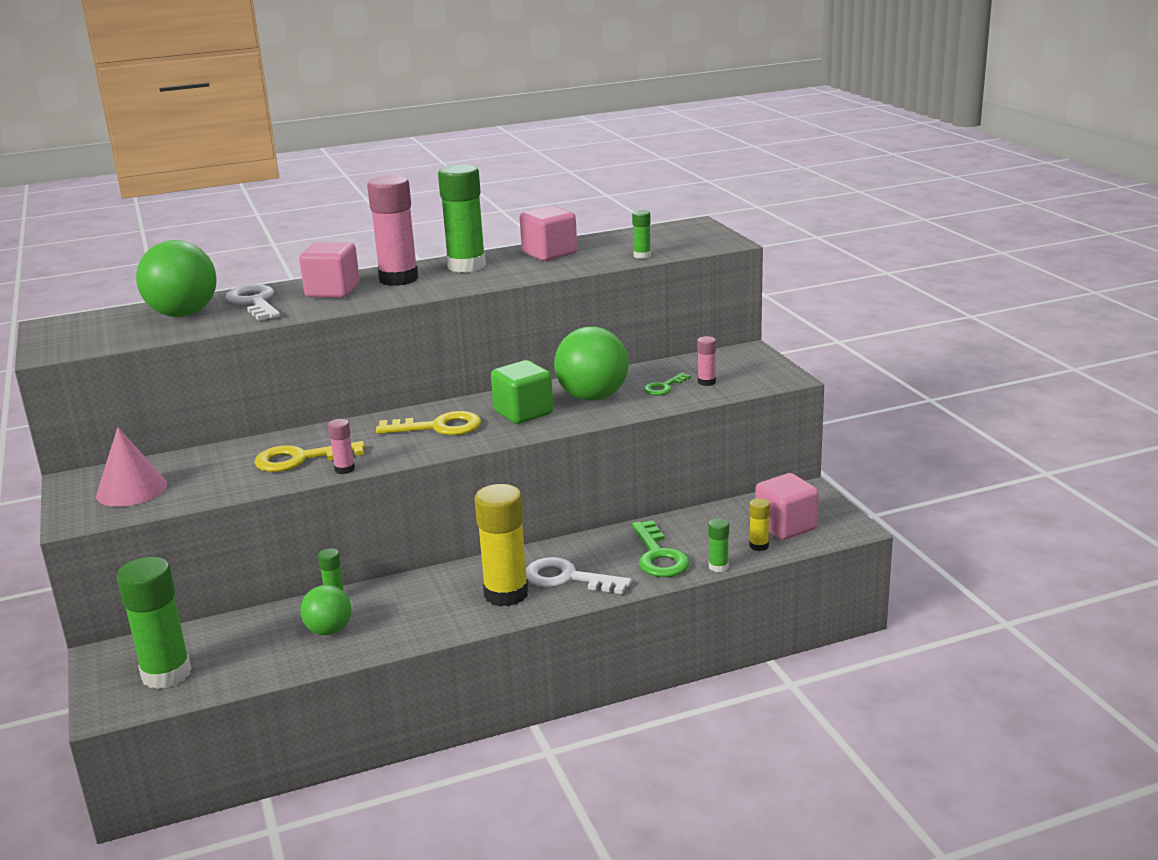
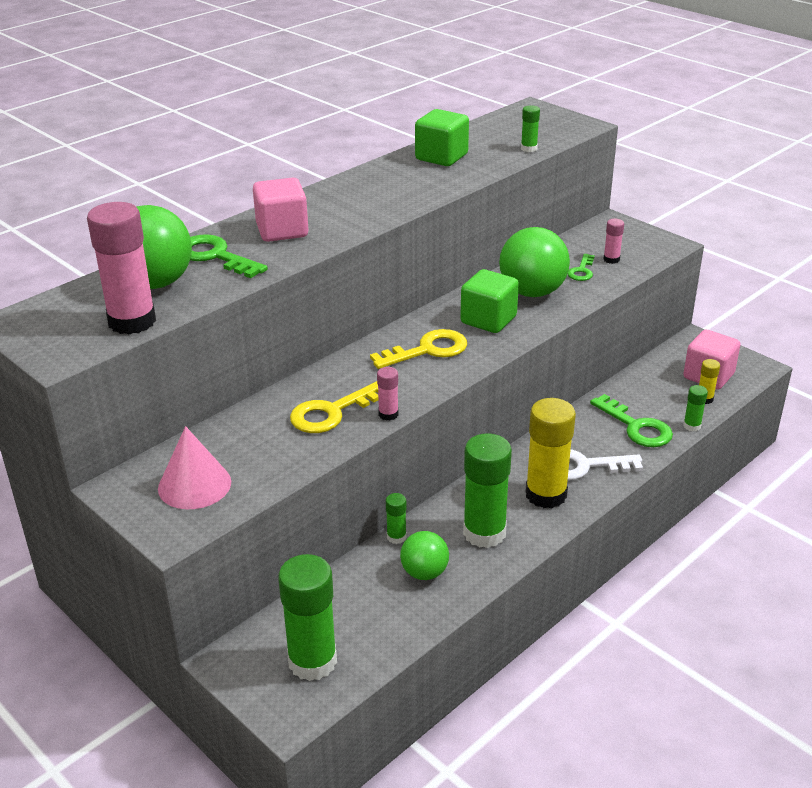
camera: 25 degrees left, 10 degrees up
white key [226,284,280,321] -> green key [190,234,268,278]
pink glue stick [367,175,419,286] -> pink glue stick moved to [87,202,156,334]
green glue stick [438,164,486,272] -> green glue stick moved to [463,433,512,548]
pink cube [520,206,577,261] -> green cube [415,109,469,166]

